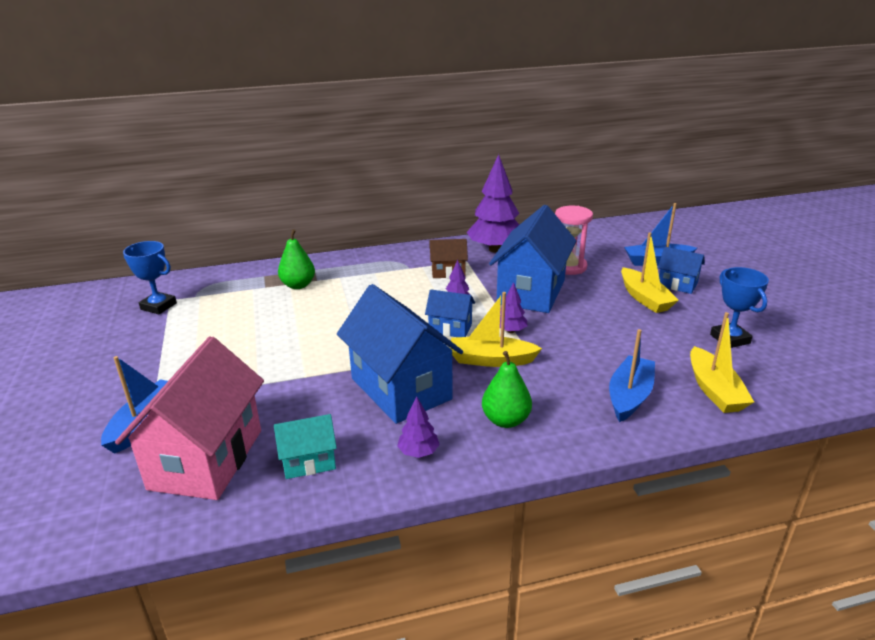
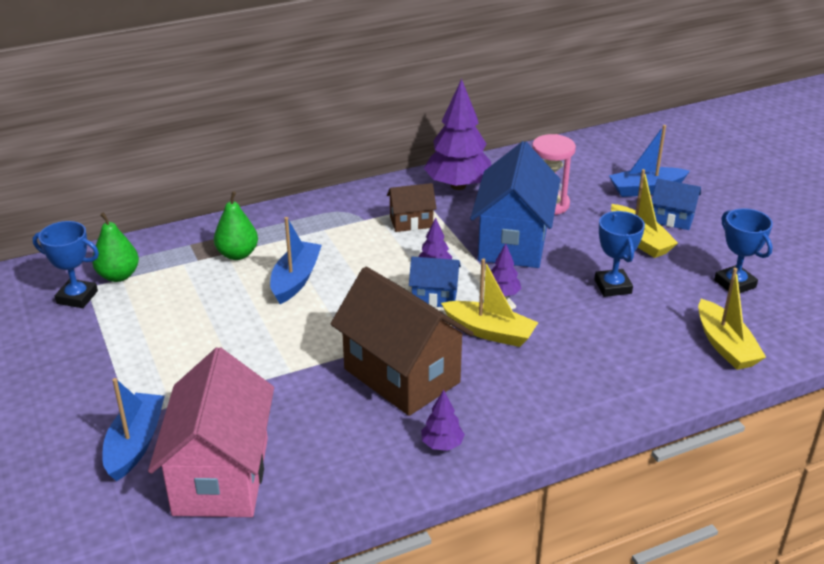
camera: 10 degrees left, 5 degrees up
turquoise house [274,414,337,479] -> none
blue house [337,284,463,424] -> brown house [330,266,474,416]
yellow boat [450,292,542,367] -> yellow boat turned 150 degrees counterclockwise [441,259,539,347]
green pear [482,351,532,428] -> green pear moved to [92,212,139,282]
blue boat [609,329,655,422] -> blue boat moved to [270,217,322,304]
none -> blue trophy [594,211,645,297]

